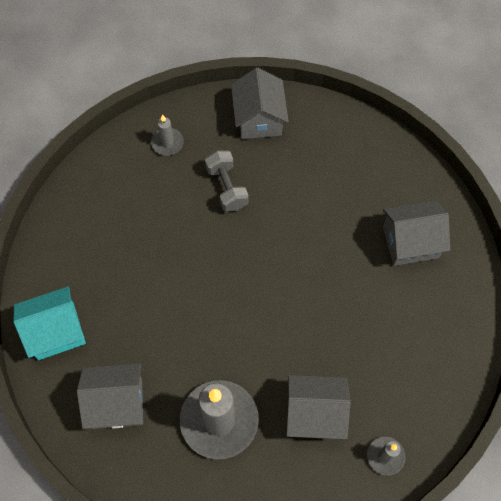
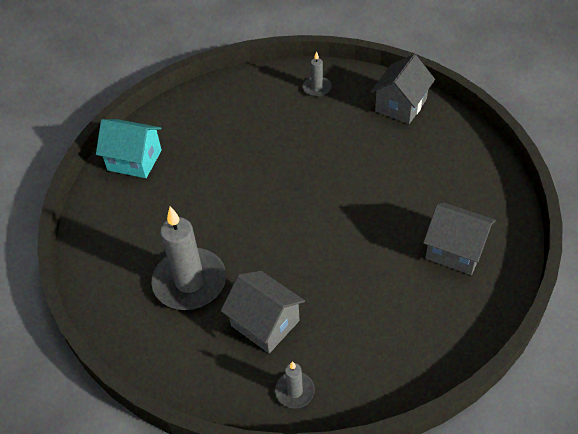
camera: 40 degrees right, 15 degrees down
grey house [77,363,143,429] -> none
grey dumbbell [205,150,249,212] -> none

